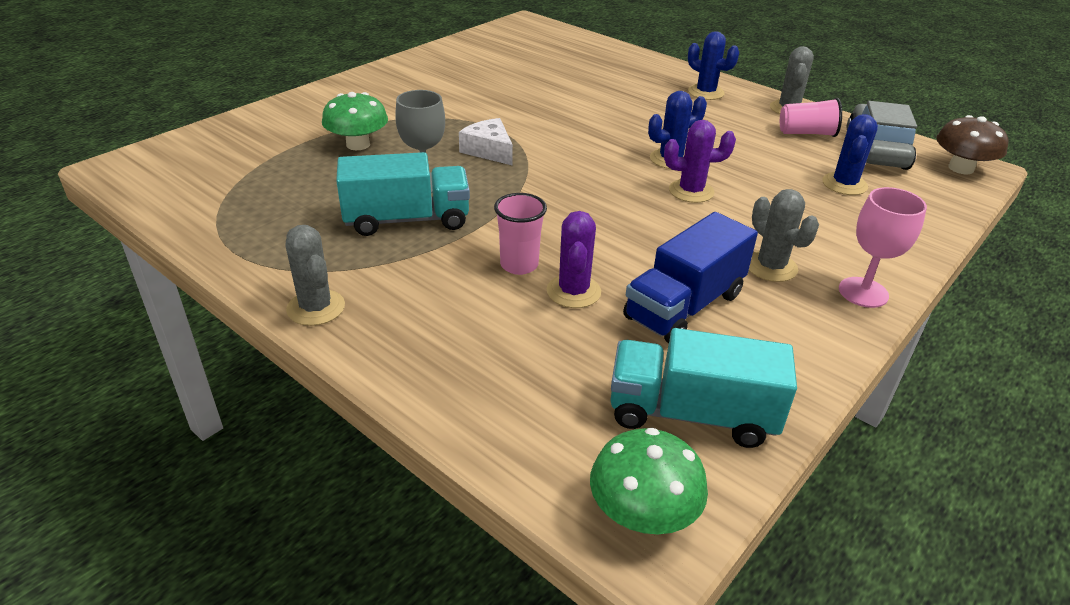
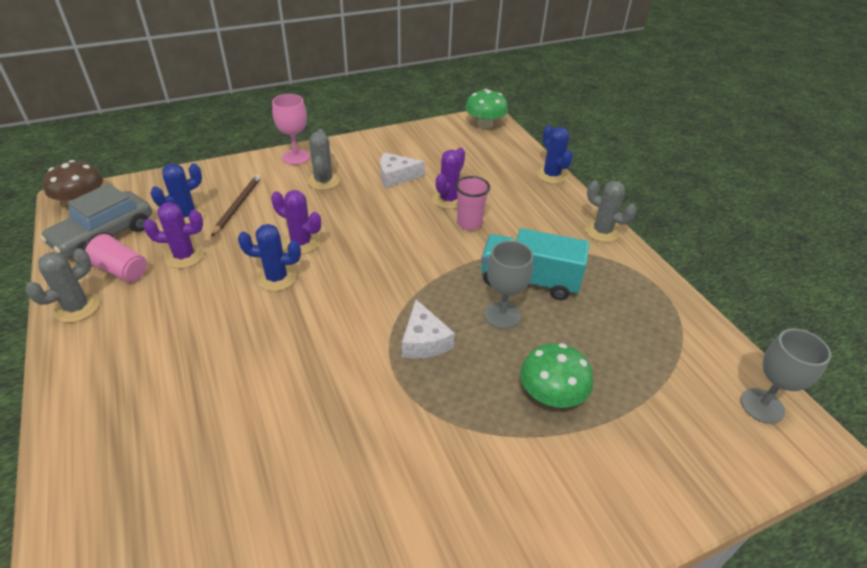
camera: 155 degrees left, 5 degrees up
grey cactus [286,225,345,326] -> grey cactus turned 45 degrees counterclockwise [585,180,637,242]
turquoise truck [610,328,797,448] -> none
blue truck [623,212,758,343] -> white cheese [380,152,425,188]
blue cactus [688,31,739,100] -> blue cactus moved to [536,125,573,184]
none -> purple cactus [143,202,204,269]
none -> brown pencil [211,175,261,237]
none -> grey goblet [740,329,831,424]

